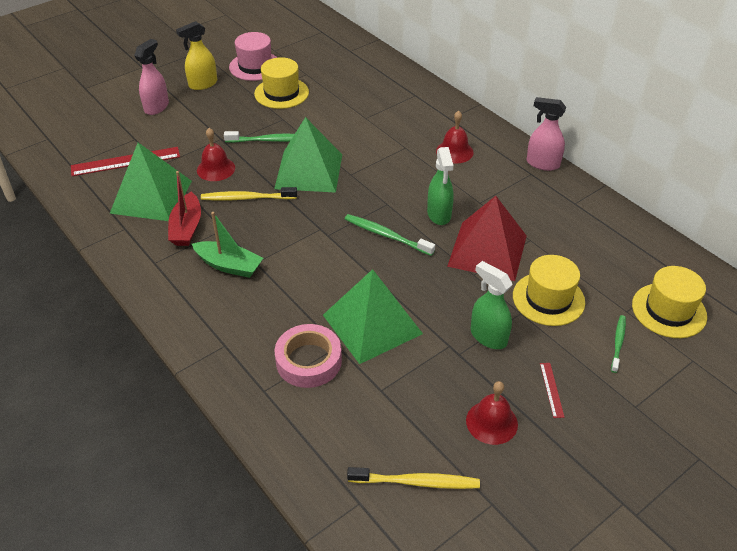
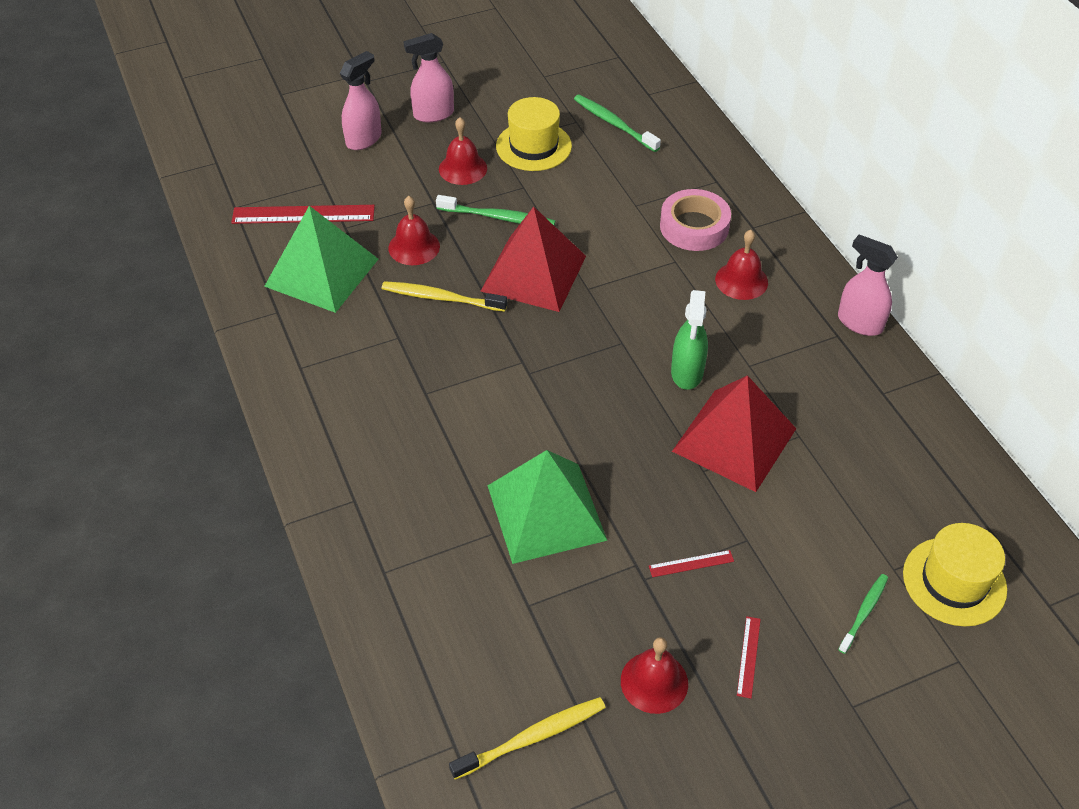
camera: 15 degrees right, 5 degrees up
red boat [168,171,201,246] -> none
yellow spray bottle [176,21,217,90] -> pink spray bottle [403,33,454,122]
green boat [192,212,263,278] -> none
pink hat [229,32,278,81] -> none
green pyramid [274,117,342,193] -> red pyramid [480,207,586,312]
pink tape [275,324,342,388] -> pink tape moved to [660,189,731,251]
green toothbrush [345,214,435,256] -> green toothbrush moved to [574,95,661,152]
yellow toothbrush [347,467,480,489] -> yellow toothbrush turned 45 degrees counterclockwise [449,697,605,780]
green spray bottle [471,261,513,349] -> red ruler [649,550,734,577]
yellow hat [513,255,585,326] -> none
none -> red bell [439,117,487,185]

